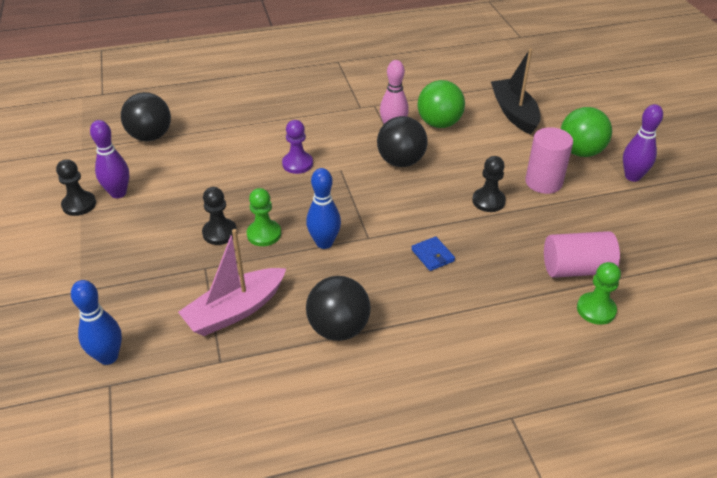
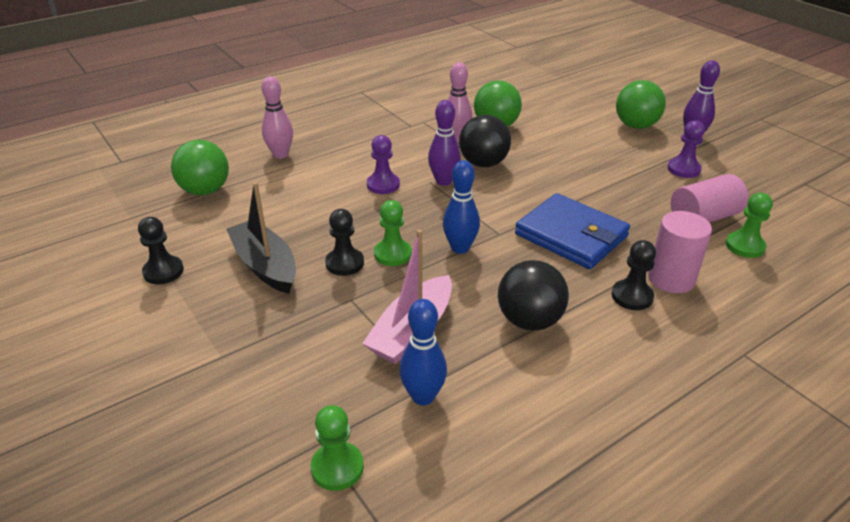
camera: 20 degrees left, 5 degrees down
blue bowling pin [71,280,122,365] -> blue bowling pin moved to [399,299,447,406]
purple bowling pin [90,120,129,198] -> purple bowling pin moved to [428,100,461,186]
black ball [121,92,171,141] -> green ball [171,140,229,195]
blue wallet [412,236,455,271] -> blue wallet [515,193,630,269], size x2.42
black pawn [472,156,506,212] -> black pawn moved to [612,240,656,310]
black boat [491,48,541,135] -> black boat moved to [226,182,296,294]
pink cylinder [525,127,573,194] -> pink cylinder moved to [648,211,712,293]
none -> pink bowling pin [262,76,293,159]
none -> green pawn [311,405,364,491]
none -> purple pawn [667,120,705,178]

